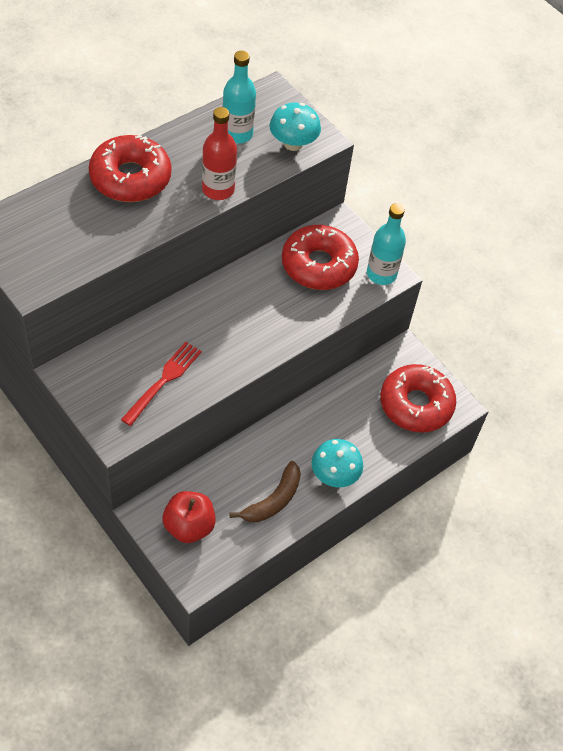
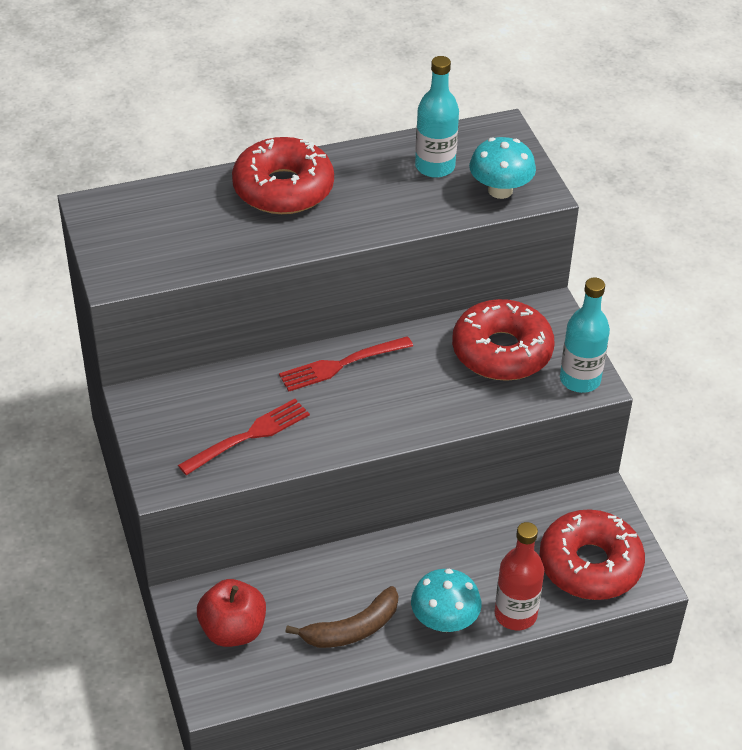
camera: 25 degrees right, 10 degrees down
red bottle [202,107,237,200] -> red bottle moved to [495,522,544,631]
none -> red fork [279,336,413,392]

